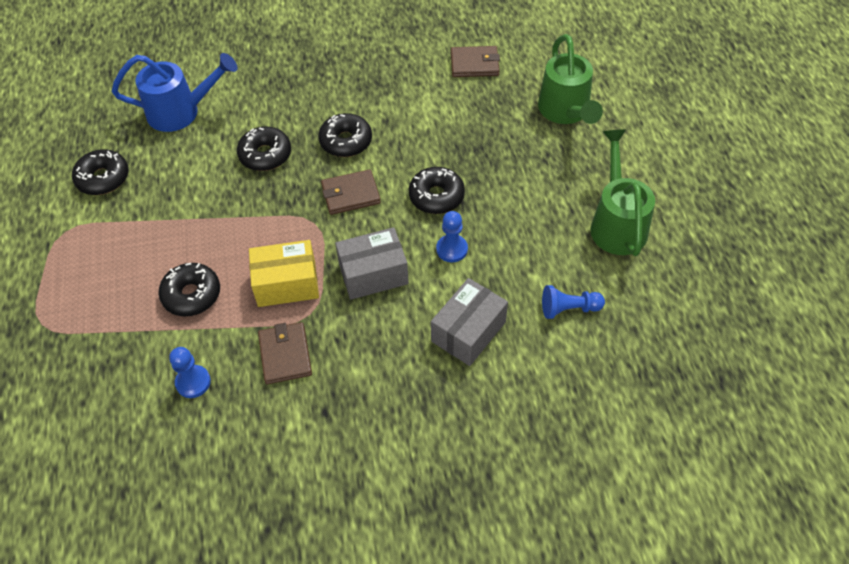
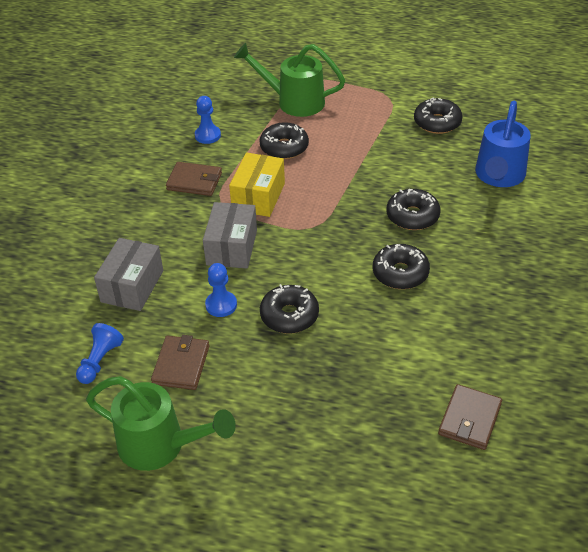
camera: 115 degrees right, 10 degrees down
brown wallet [321,169,381,215] -> brown wallet moved to [151,335,209,390]
grey box [431,278,508,366] -> grey box turned 45 degrees clockwise [94,238,163,311]
green watering can [538,34,603,124] -> green watering can moved to [234,43,345,117]

